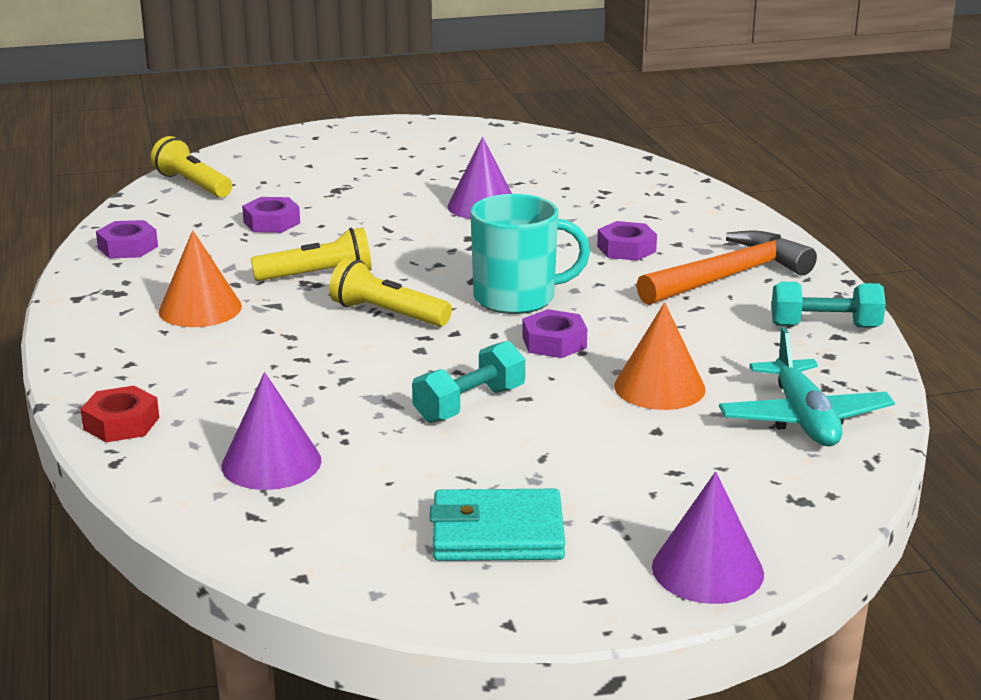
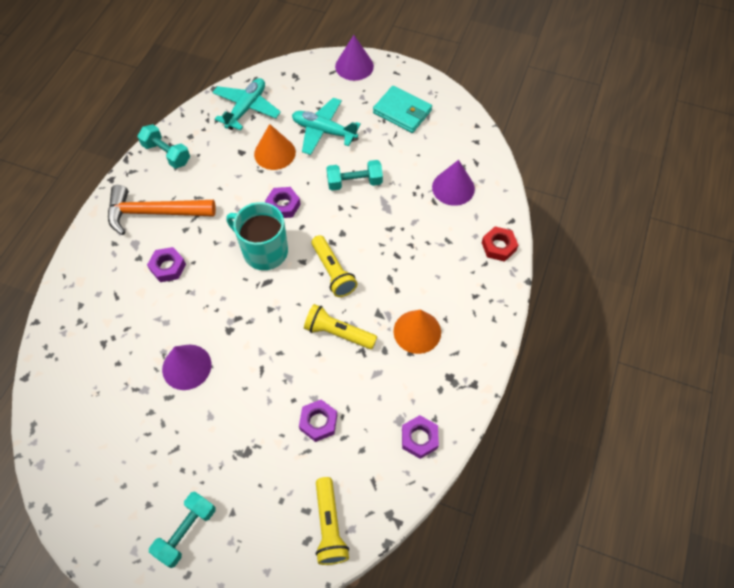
camera: 145 degrees left, 35 degrees up
none -> turquoise dumbbell [149,491,215,568]
none -> turquoise plane [292,98,361,155]

